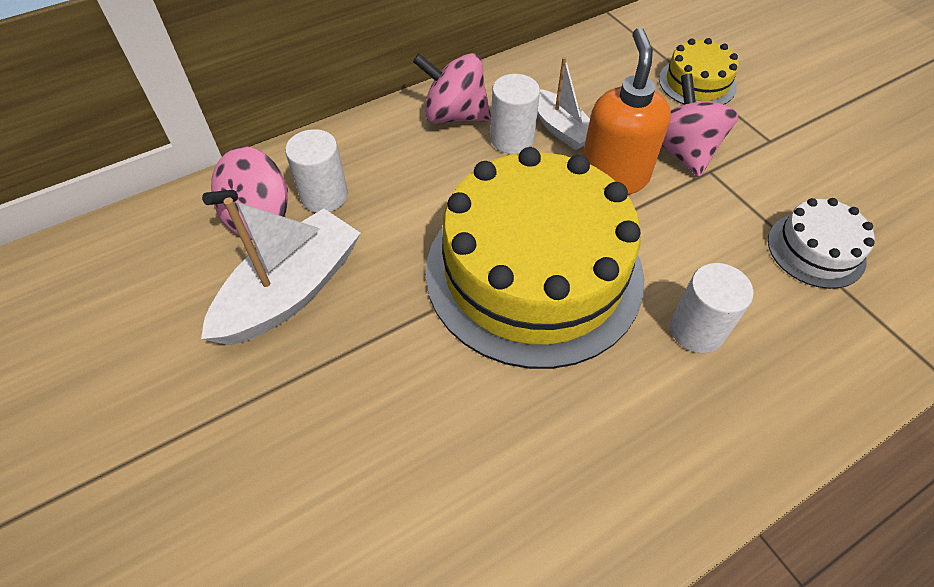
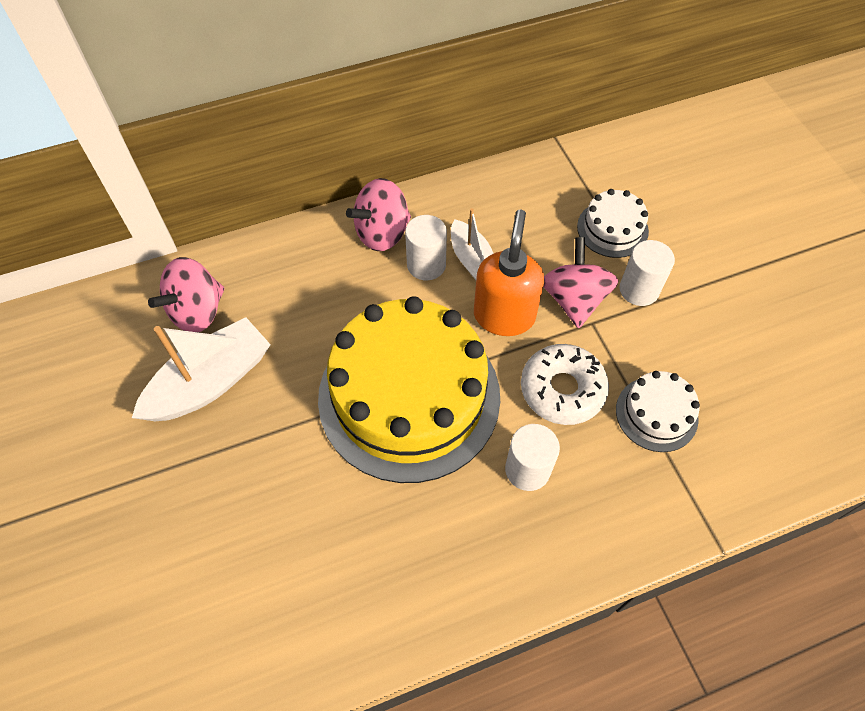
camera: 10 degrees right, 5 degrees up
white cylinder [285,129,348,213] -> white cylinder moved to [620,240,675,306]
pink spinning top [413,53,491,124] -> pink spinning top turned 60 degrees counterclockwise [346,178,411,251]
yellow cake [659,38,739,105] -> white cake [577,189,649,258]
none -> white donut [521,344,609,425]

